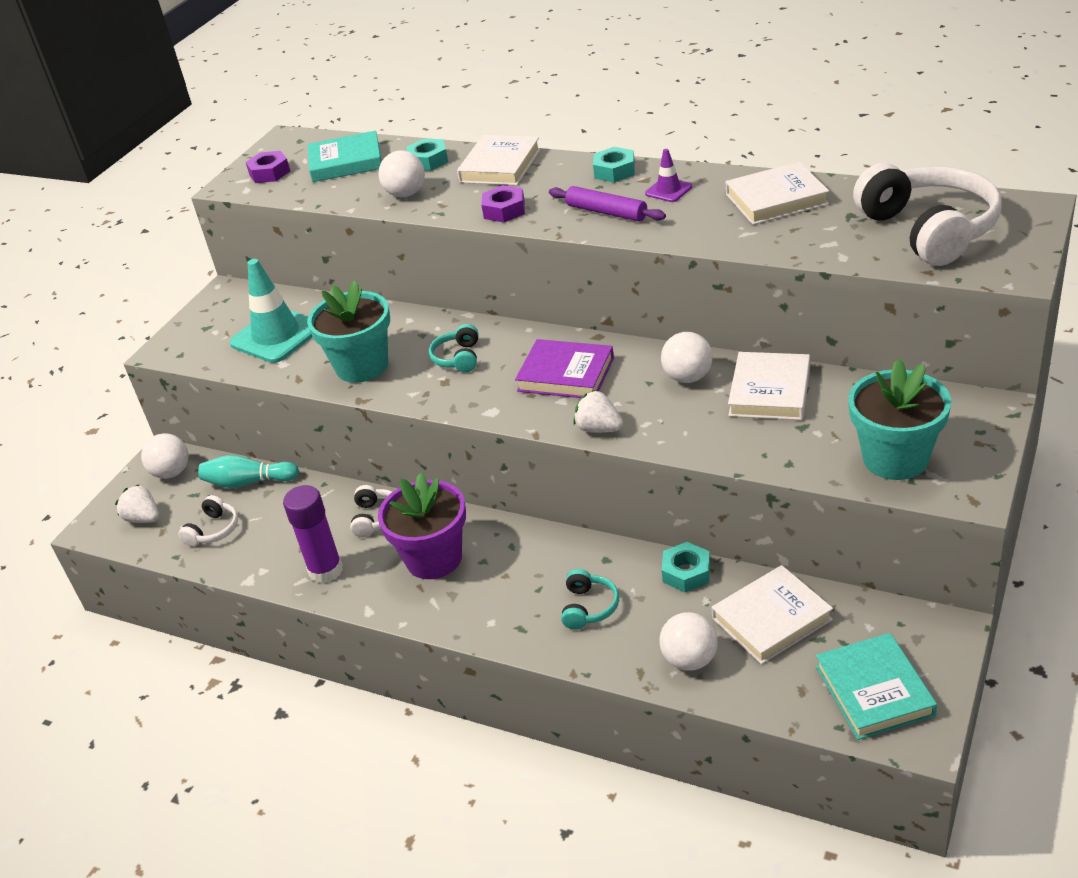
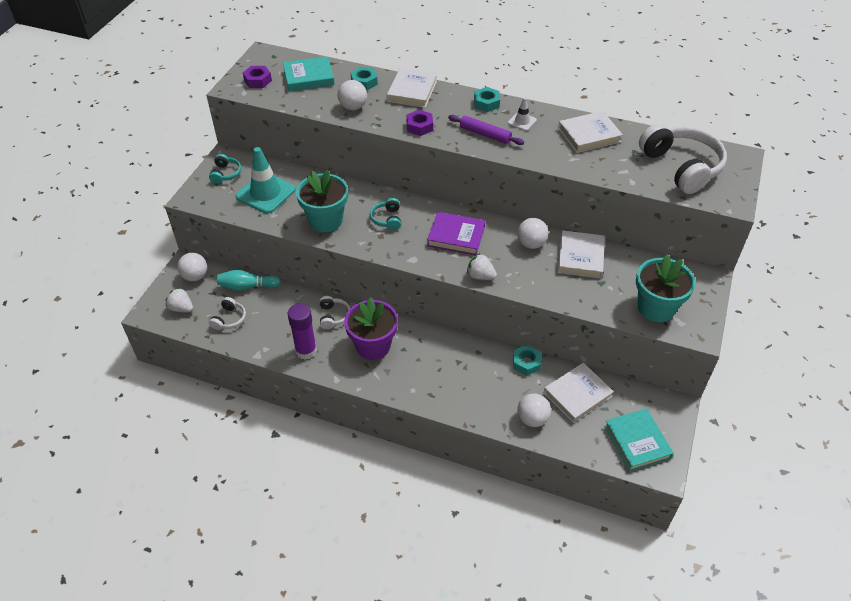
camera: 10 degrees left, 10 degrees up
turquoise headphones [561,569,619,630] -> turquoise headphones moved to [209,154,241,184]
purple traffic cone [645,149,692,202] -> white traffic cone [508,98,537,131]

